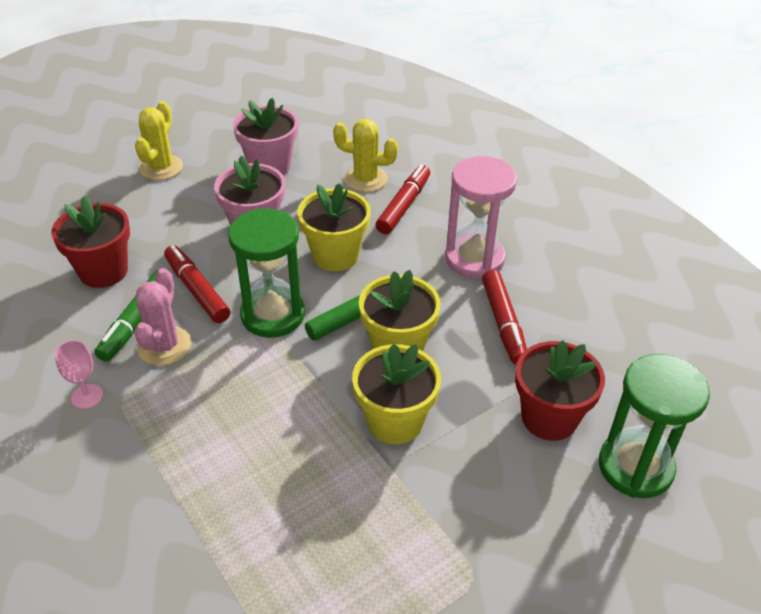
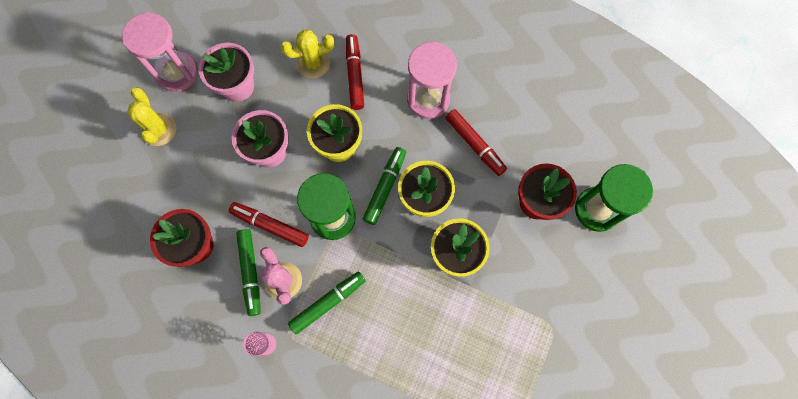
camera: 30 degrees left, 30 degrees up
none -> pink hourglass [122,12,198,92]
none -> green marker [288,271,366,334]

